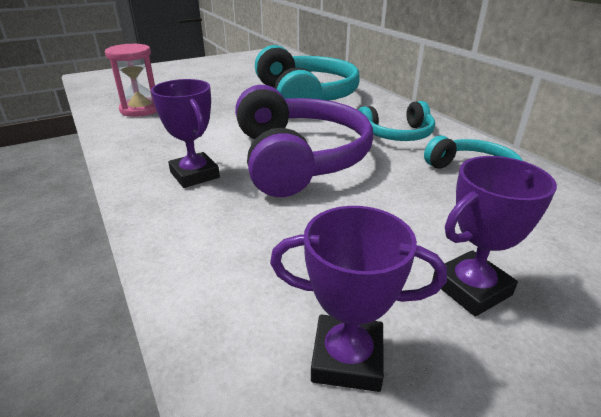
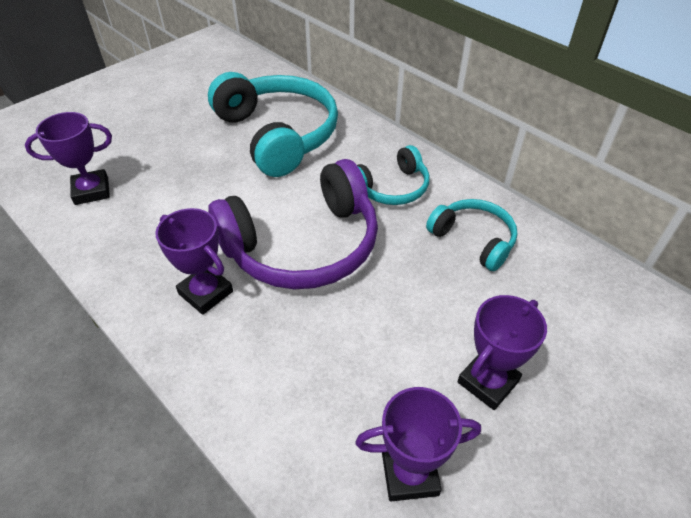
camera: 15 degrees left, 15 degrees up
pink hourglass [105,44,157,117] -> purple trophy [25,112,112,205]
purple headphones [235,85,373,197] -> purple headphones turned 90 degrees clockwise [208,159,378,289]

